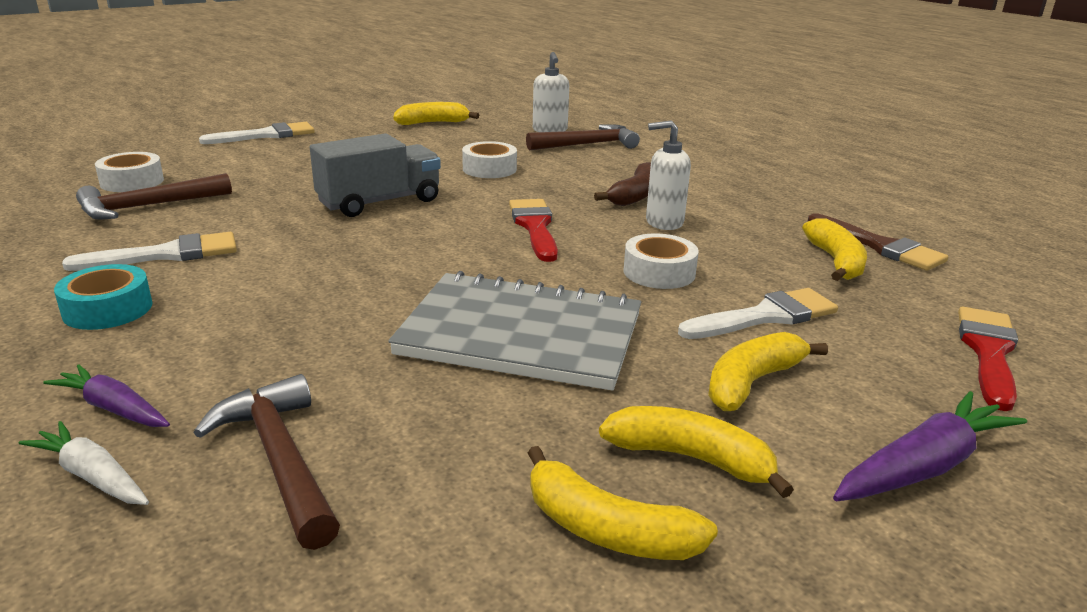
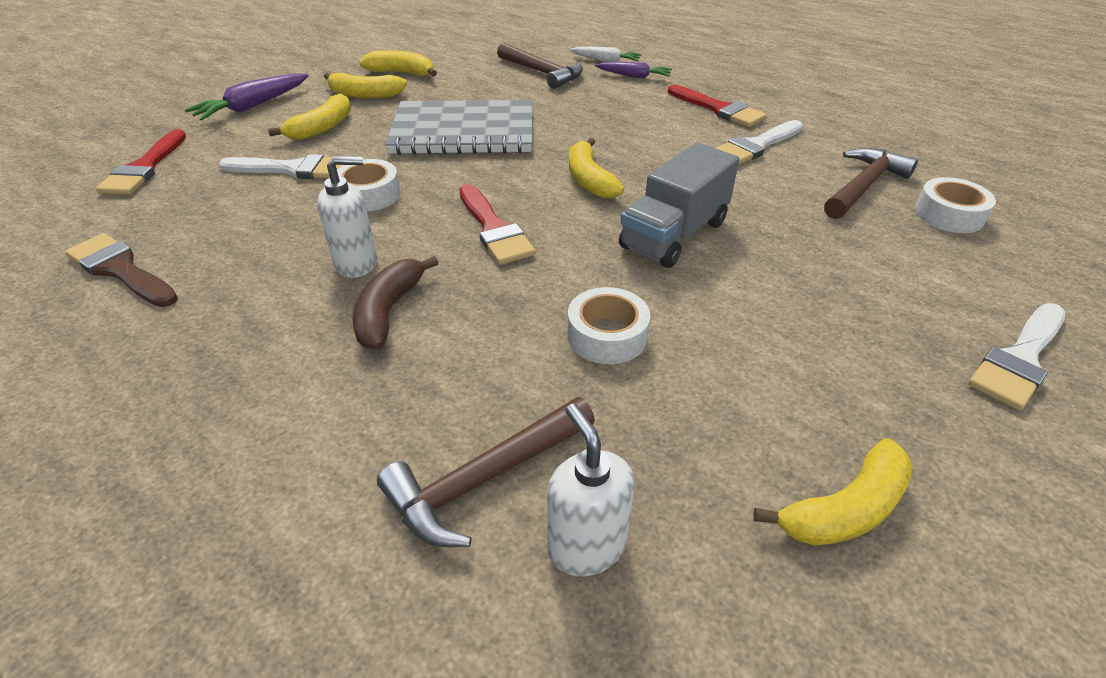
camera: 165 degrees right, 15 degrees up
turquoise tape [54,264,152,330] -> red brush [668,85,767,127]
white brush [678,288,838,339] -> white brush turned 135 degrees counterclockwise [219,154,343,179]
yellow banana [802,218,867,281] -> yellow banana moved to [569,138,624,199]

